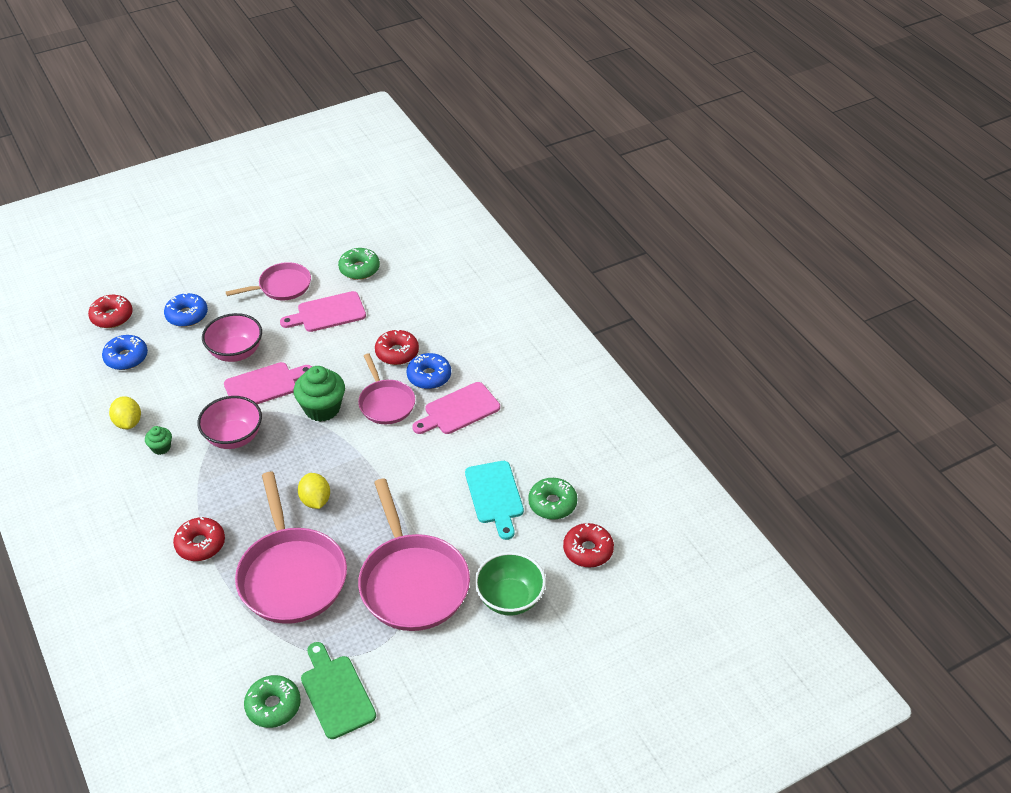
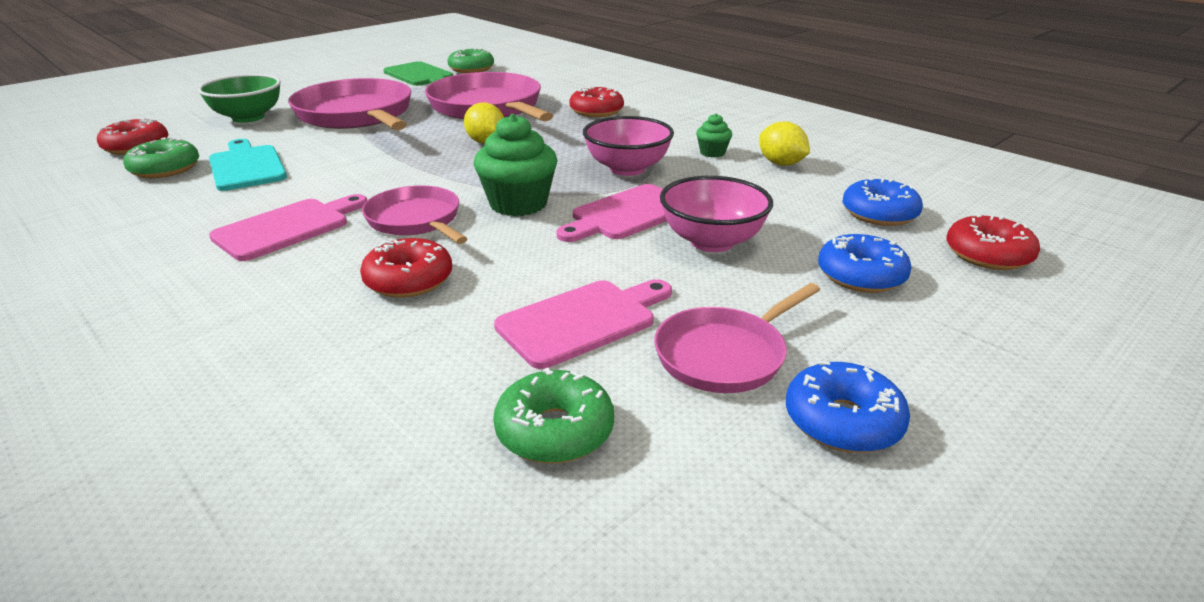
camera: 165 degrees right, 15 degrees down
blue donut [406,353,451,389] -> blue donut moved to [786,361,910,453]

